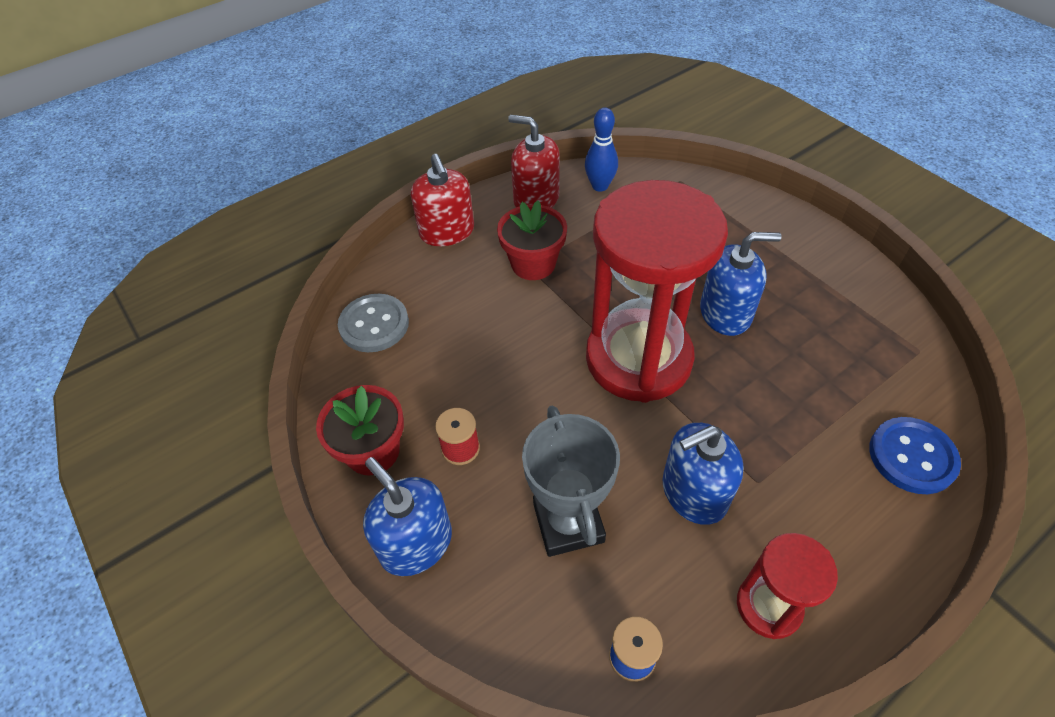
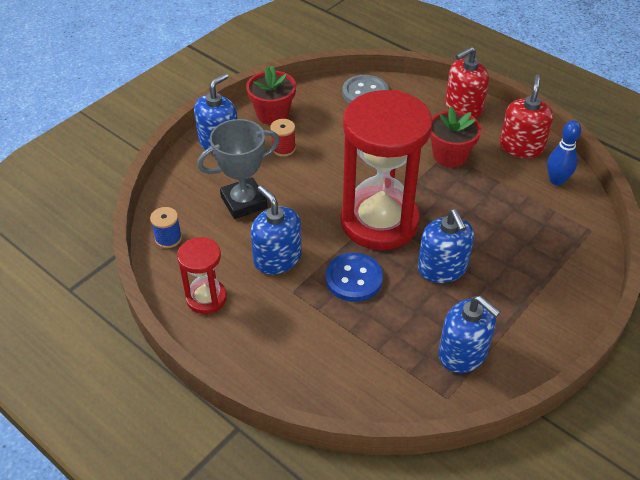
camera: 75 degrees right, 5 degrees down
blue button [869,417,961,494] -> blue button moved to [325,253,383,302]
none -> blue soap dispenser [438,296,500,373]

